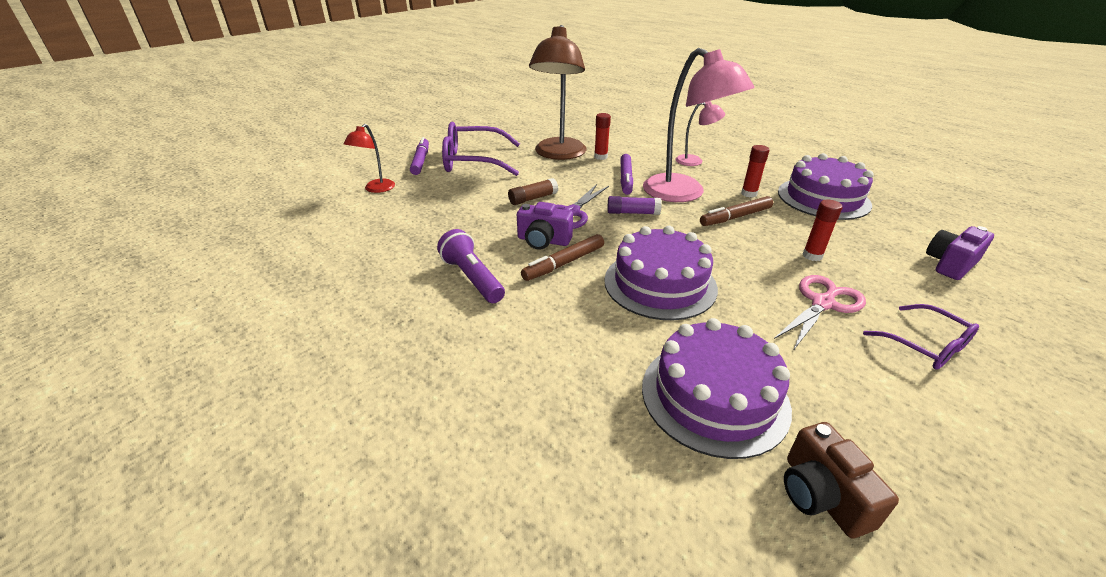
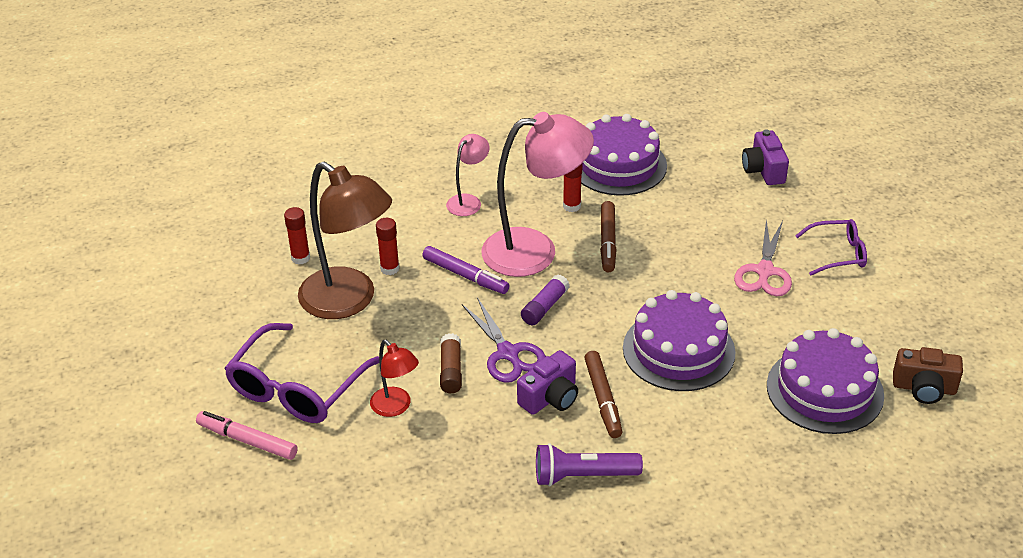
camera: 60 degrees left, 5 degrees up
red lamp [344,124,395,193] -> red lamp moved to [370,340,419,417]
purple marker [410,137,429,175] -> pink marker [196,411,298,460]
pink scissors [774,275,866,349] -> pink scissors turned 150 degrees counterclockwise [734,219,792,296]
red glue stick [803,199,842,261] -> red glue stick moved to [284,207,310,264]

